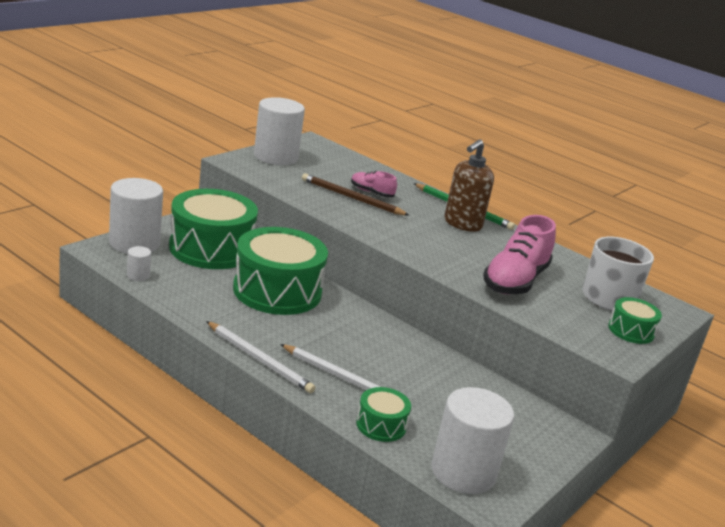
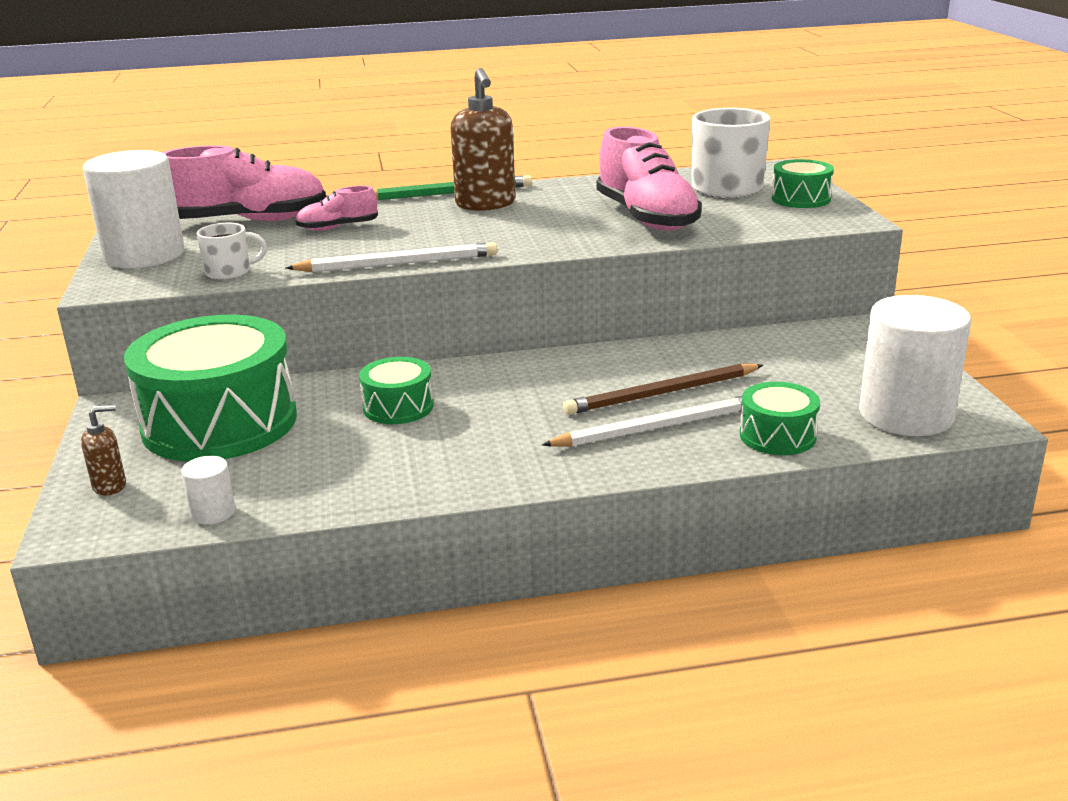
camera: 45 degrees left, 0 degrees up
white cylinder [109,178,163,254] -> brown soap dispenser [81,405,126,496]
white pencil [206,321,316,393] -> white pencil moved to [286,242,497,272]
green drum [233,227,328,315] -> green drum [359,357,434,424], size x0.47
brown pencil [302,173,410,216] -> brown pencil moved to [563,364,763,415]
none -> pink shoe [162,145,326,221]
none -> white mug [196,223,267,280]

